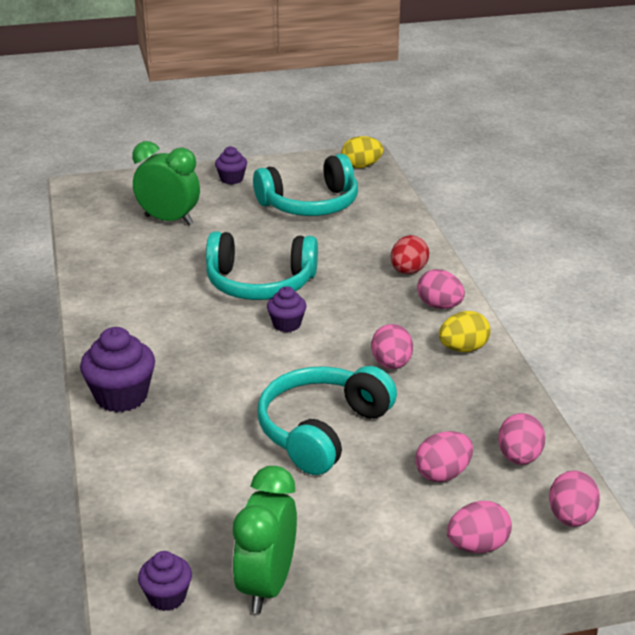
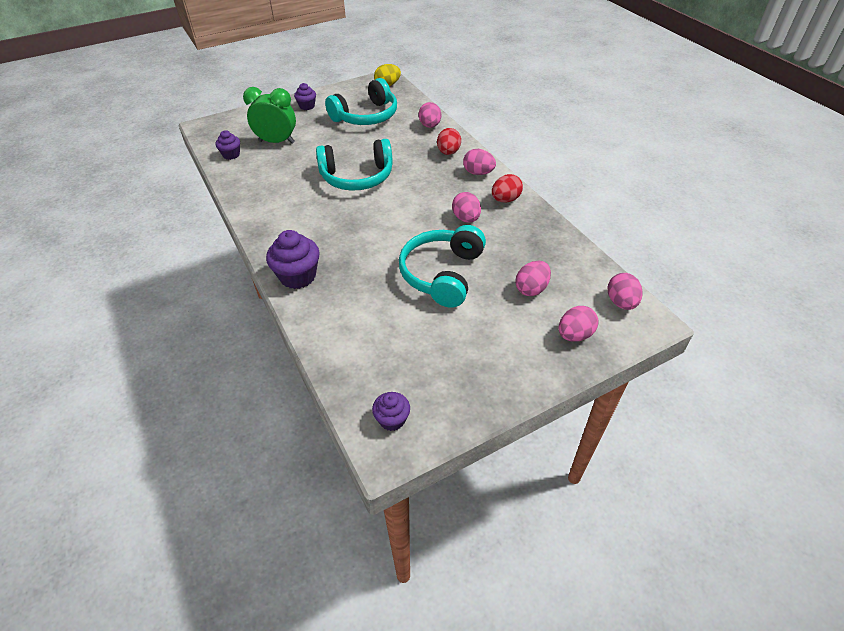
camera: 15 degrees left, 15 degrees up
green clock [232,466,297,614] -> none
purple cupcake [267,286,306,332] -> purple cupcake moved to [216,130,240,160]
yellow egg [439,311,491,352] -> red egg [492,174,523,203]
pink egg [498,413,545,465] -> pink egg moved to [419,102,441,128]

